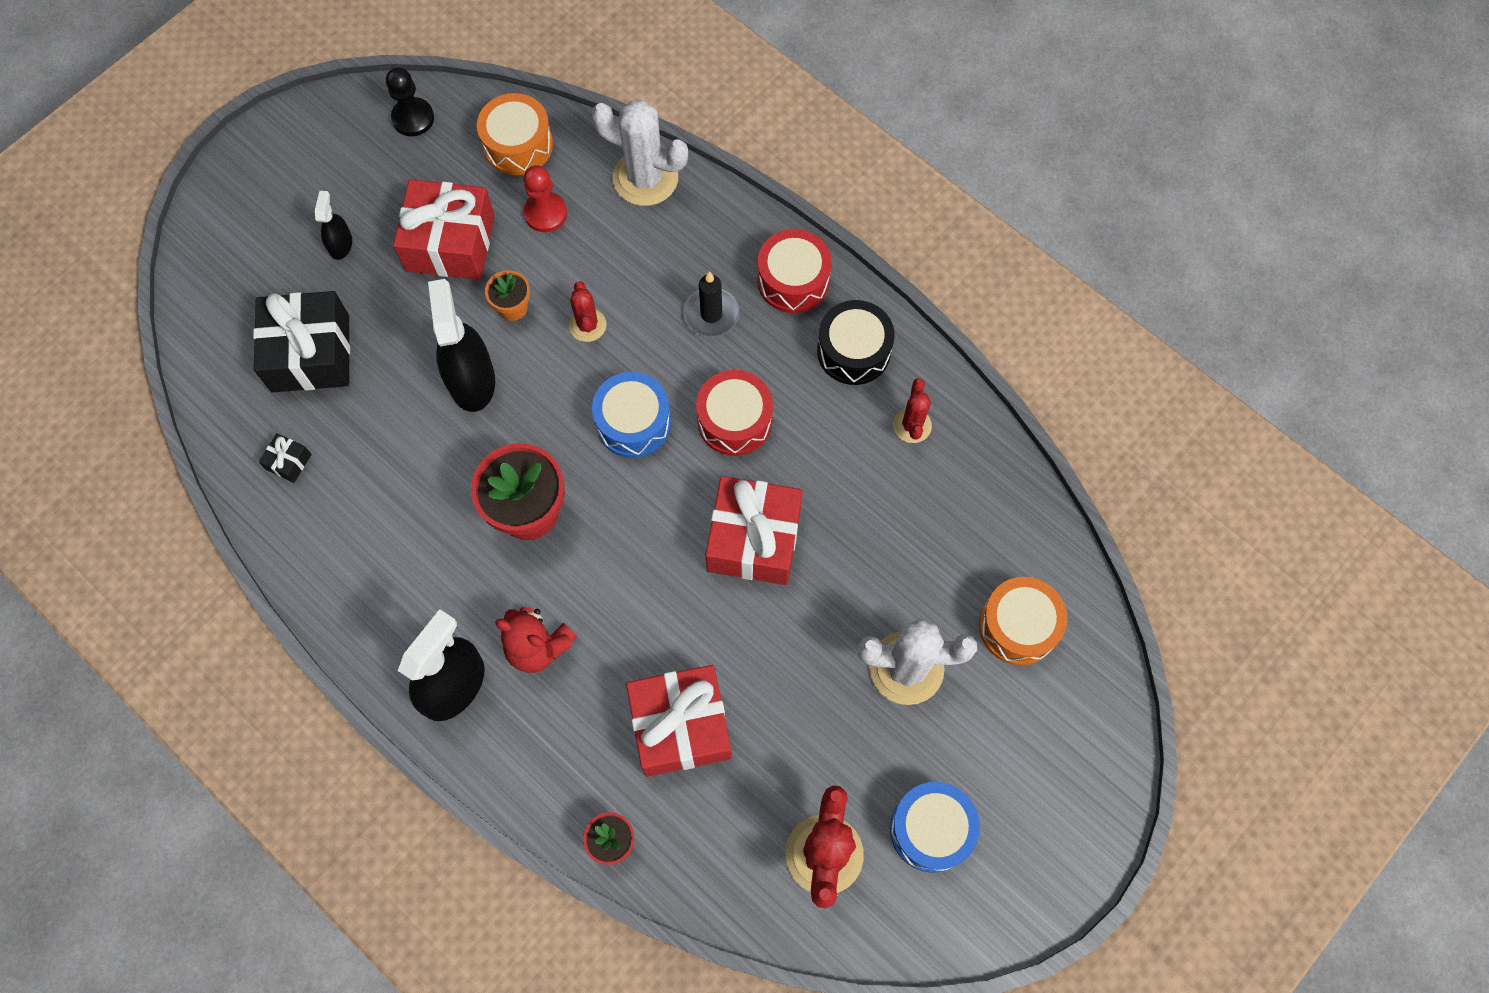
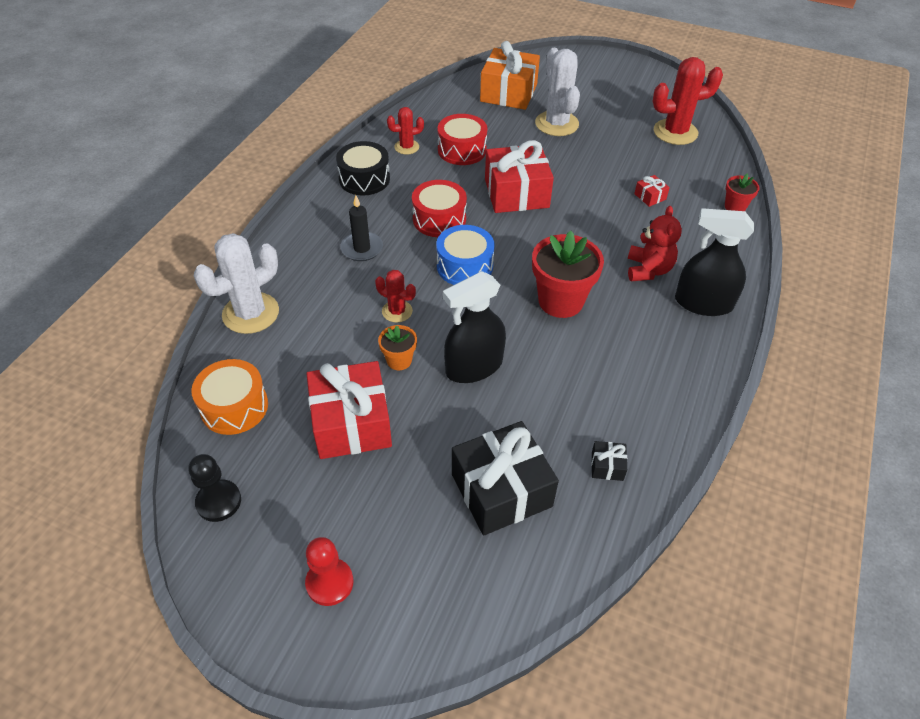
camera: 110 degrees left, 20 degrees down
black spray bottle [315,191,352,260] -> none
red pawn [523,165,567,232] -> red pawn moved to [305,537,354,606]
red cactus [569,281,606,342] -> red cactus turned 60 degrees clockwise [375,270,416,323]
white cactus [591,100,688,206] -> white cactus turned 45 degrees clockwise [194,233,279,334]
red gift [626,665,732,777] -> red gift [634,175,670,207], size x0.42
red drum [757,229,832,313] -> red drum moved to [437,114,487,165]
blue drum [890,782,980,873] -> none
orange drum [979,577,1067,665] -> orange gift [480,41,540,110]

